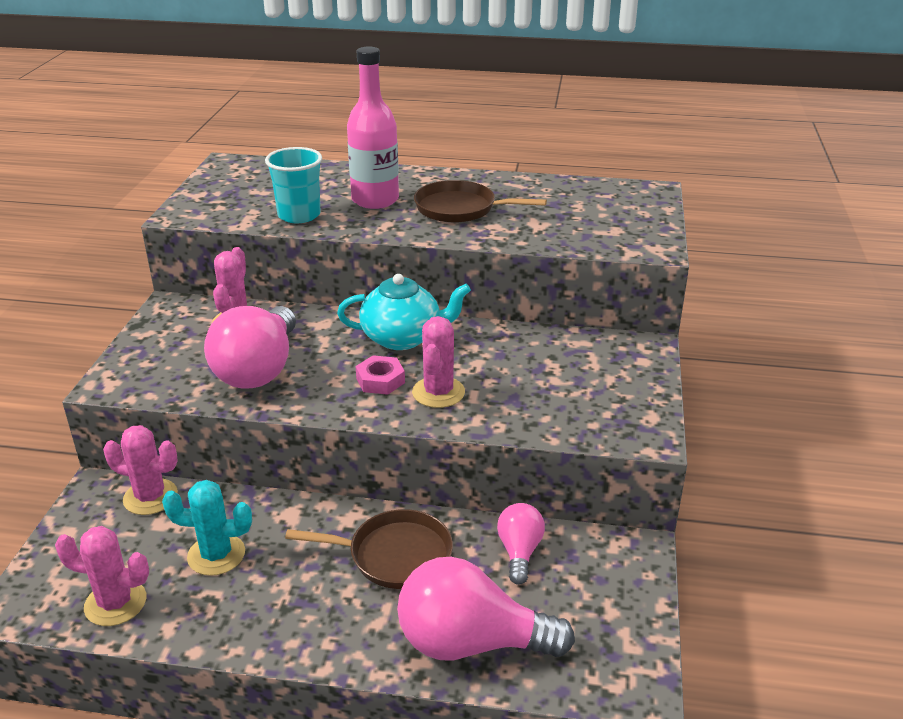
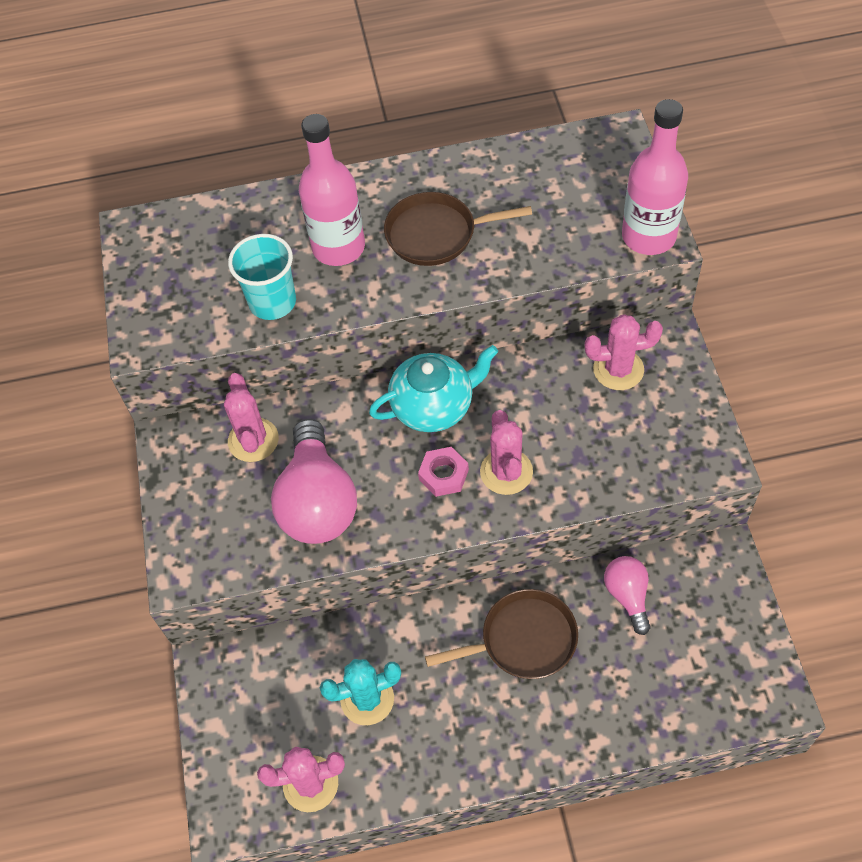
camera: 15 degrees left, 25 degrees up
pink cactus [103,425,178,515] -> pink cactus moved to [585,314,663,390]
pink light bulb [397,557,575,660] -> none
none -> pink bottle [622,99,688,255]

